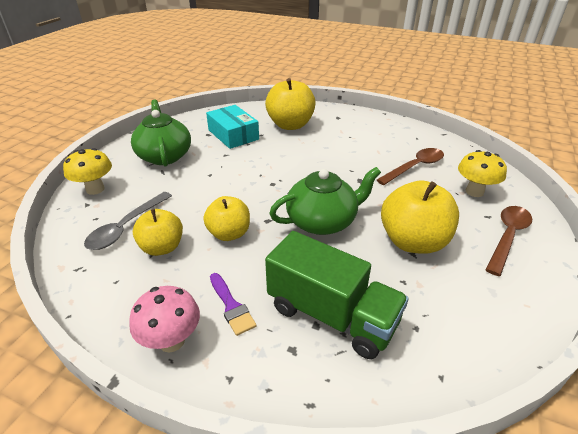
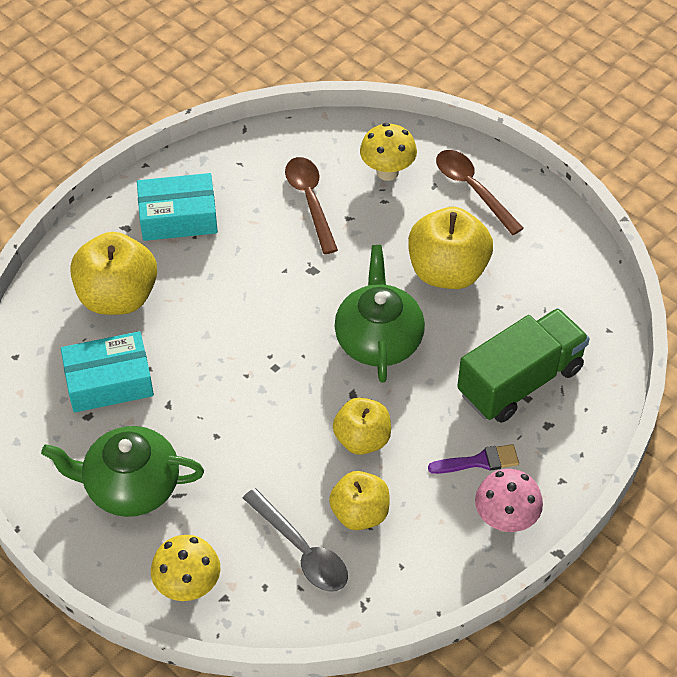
camera: 70 degrees left, 15 degrees up
none -> turquoise box [137,173,218,241]

